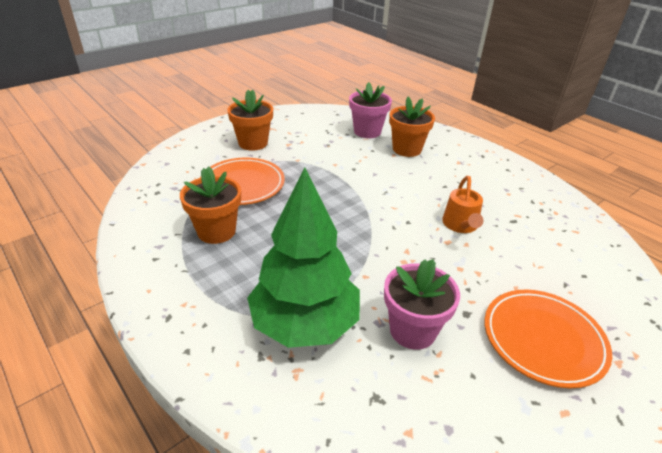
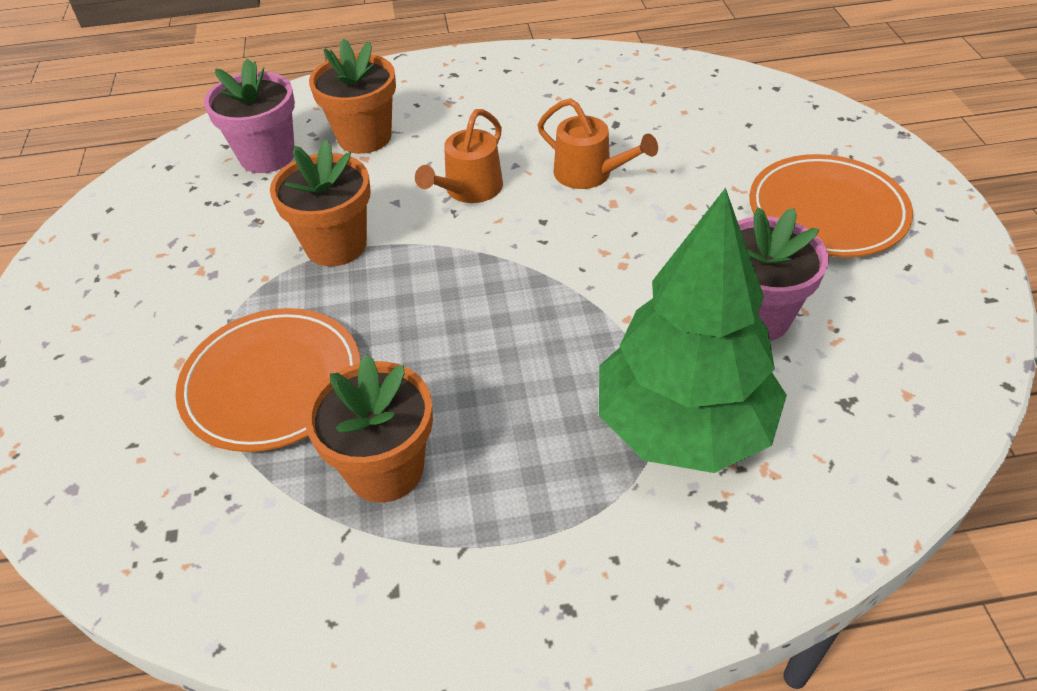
camera: 55 degrees left, 10 degrees up
orange flower pot [228,90,273,151] -> orange flower pot moved to [270,140,371,266]
none -> orange watering can [415,109,503,203]

